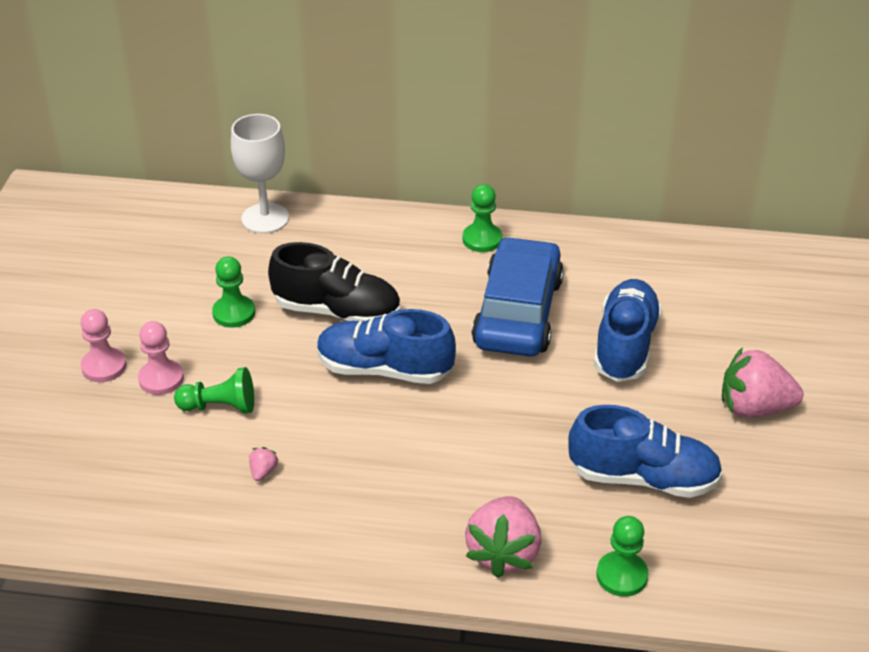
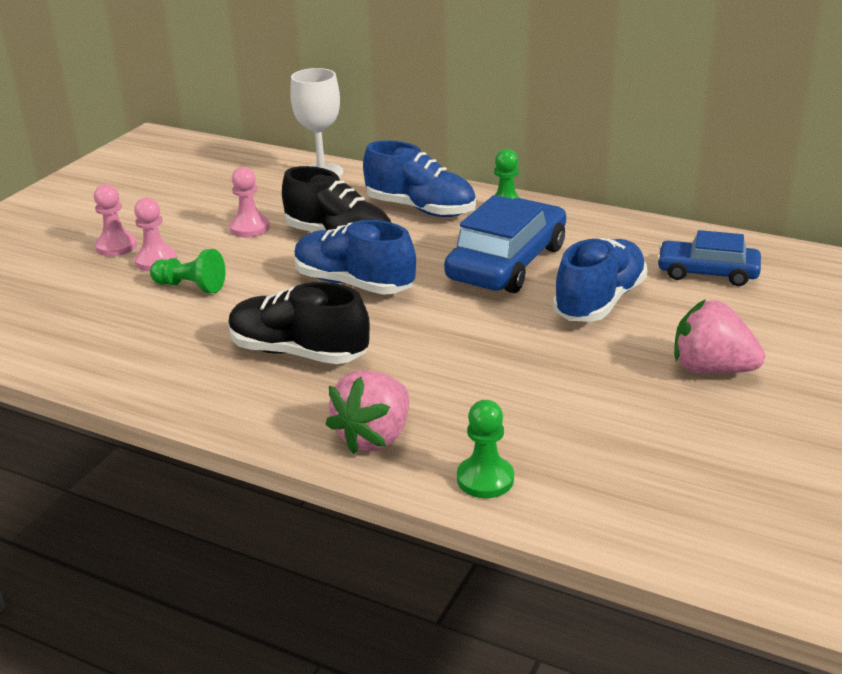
camera: 20 degrees right, 10 degrees down
green pawn [212,256,255,328] -> pink pawn [229,167,270,237]
pink strawberry [249,447,278,481] -> none
blue shoe [568,405,723,498] -> blue shoe moved to [363,140,476,217]
none -> black shoe [228,282,370,364]
none -> blue car [657,230,761,286]

